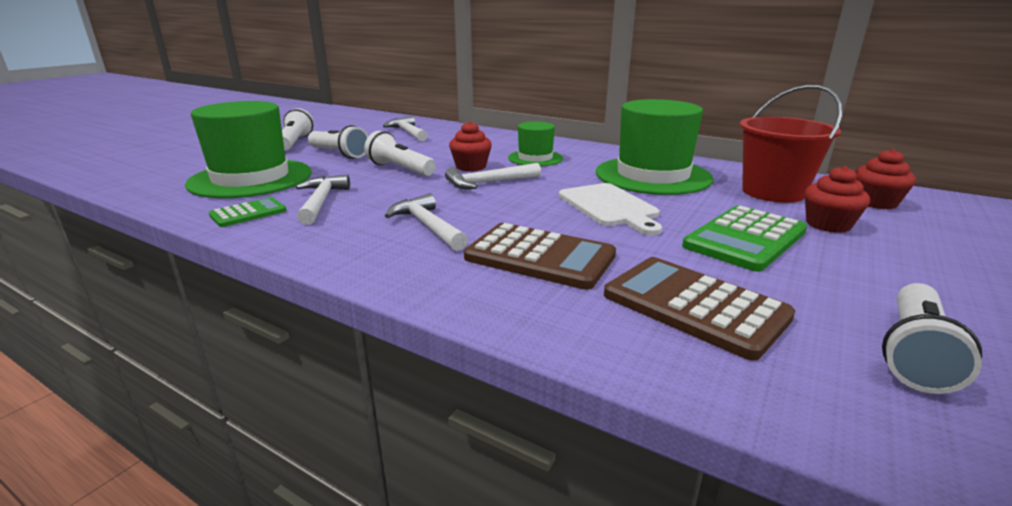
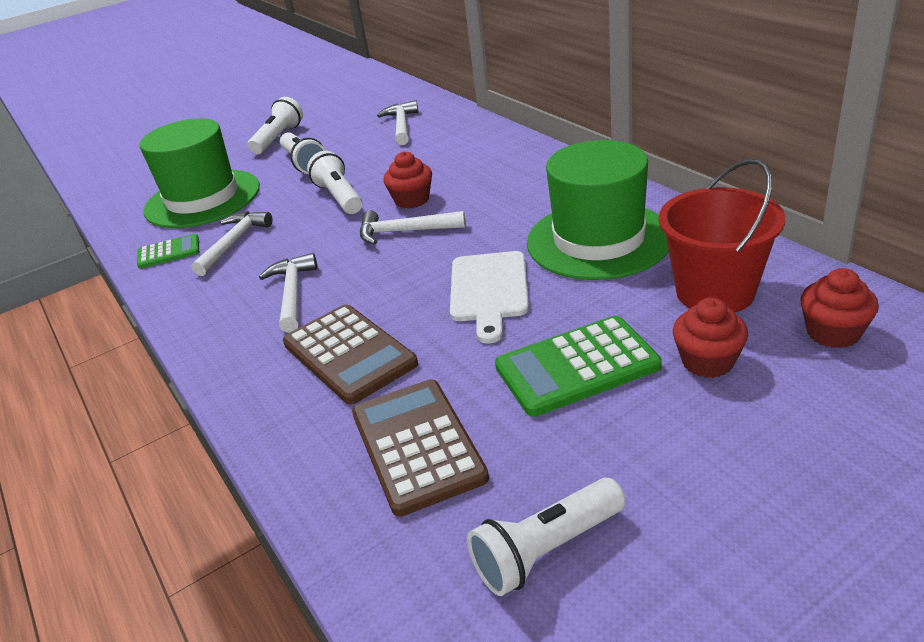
camera: 30 degrees right, 10 degrees up
green hat [508,121,563,166] -> none

